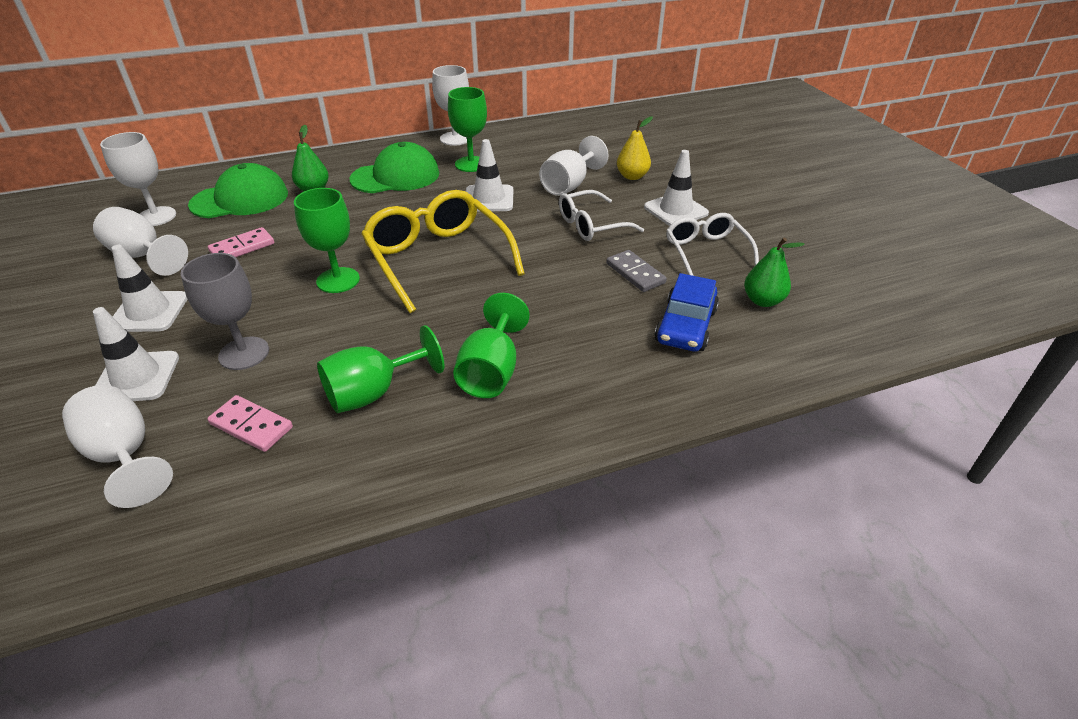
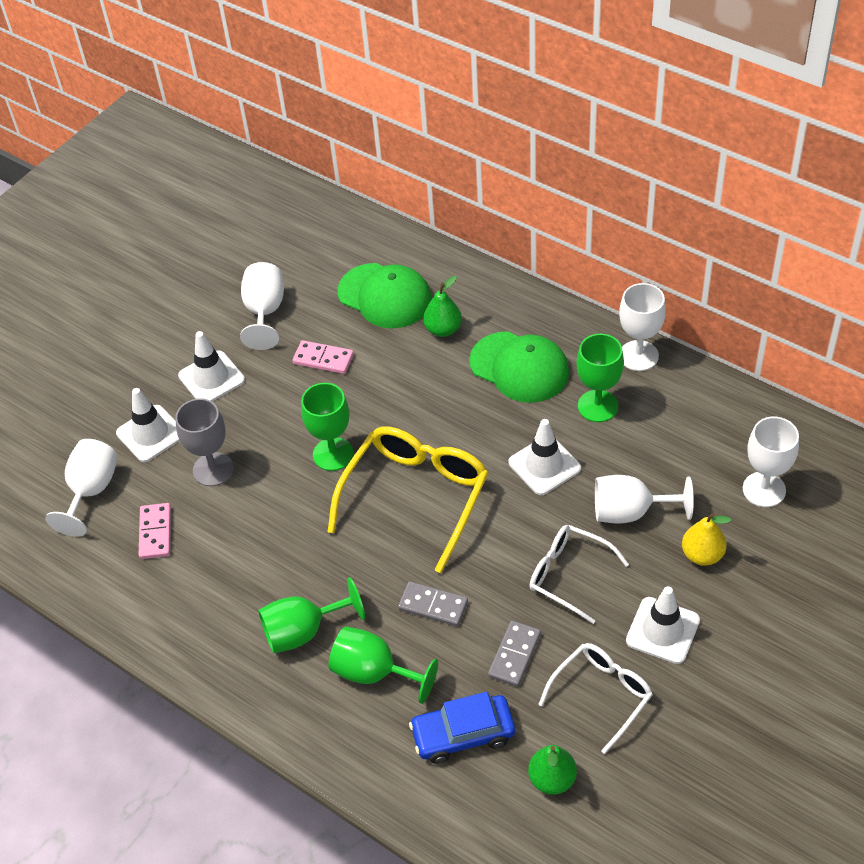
camera: 60 degrees right, 10 degrees up
white goblet [100,132,176,226] -> white goblet moved to [743,417,799,507]
green goblet [317,325,445,413] -> green goblet moved to [328,626,438,704]
none -> grey domino [398,582,468,626]

